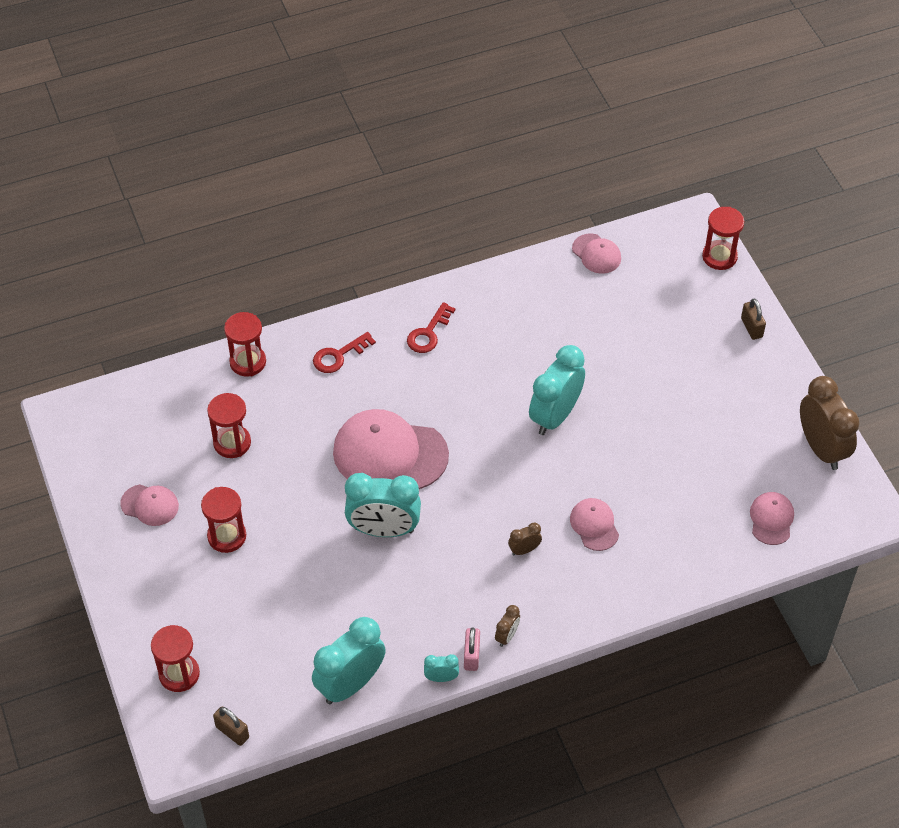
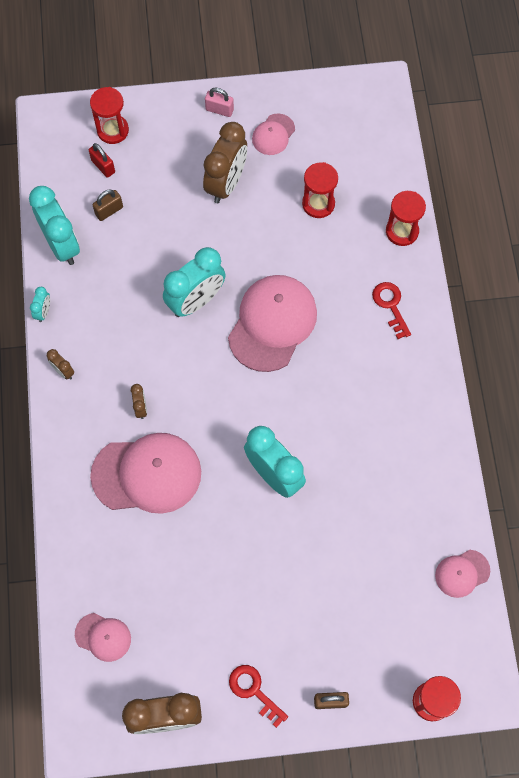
camera: 105 degrees right, 15 degrees up
red hourglass [201,487,246,553] -> brown clock [203,122,247,203]
brown padlock [213,706,249,746] -> brown padlock moved to [92,189,123,221]
turquoise clock [345,473,421,537] -> turquoise clock turned 150 degrees counterclockwise [163,247,226,317]
red key [407,302,455,353] -> red key moved to [229,665,288,728]
pink padlock [464,627,480,671] -> pink padlock moved to [205,87,234,117]
pink cap [570,498,619,551] -> pink cap [90,433,201,514], size x2.01
none -> red padlock [89,143,115,178]

